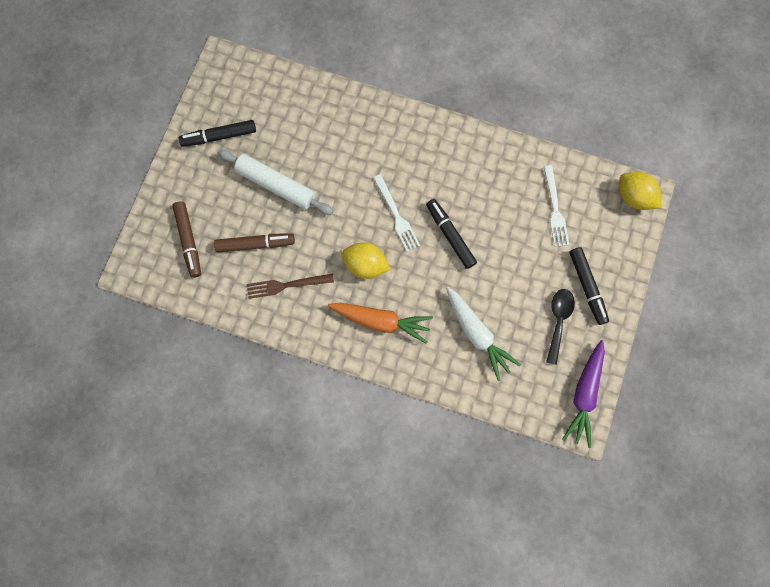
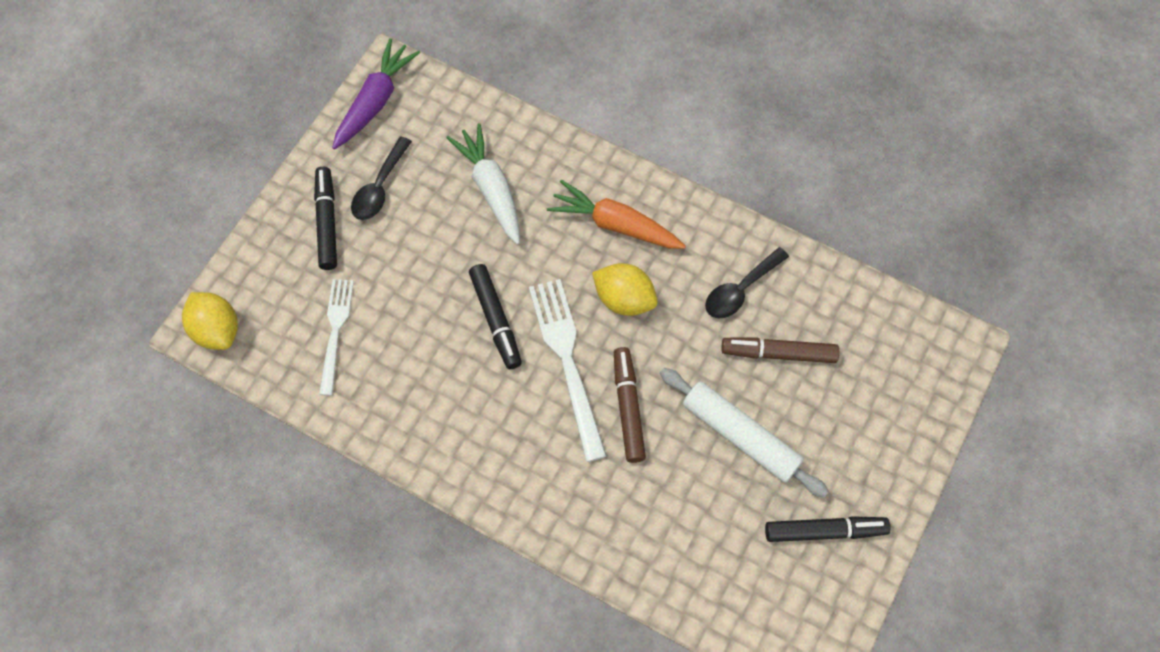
camera: 170 degrees left, 10 degrees down
brown marker [172,201,201,278] -> brown marker moved to [614,347,646,463]
brown fork [247,274,334,299] -> black spoon [705,247,789,318]
white fork [373,174,420,252] -> white fork [529,279,607,462], size x1.55

